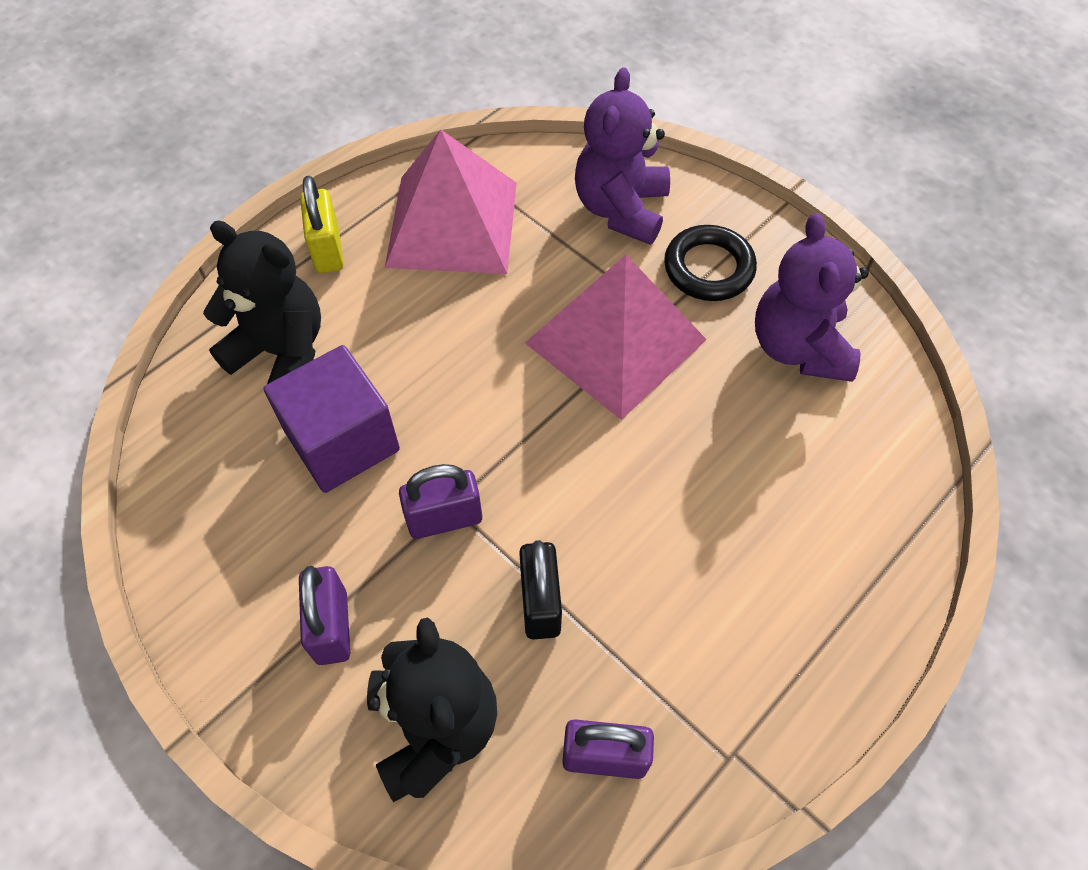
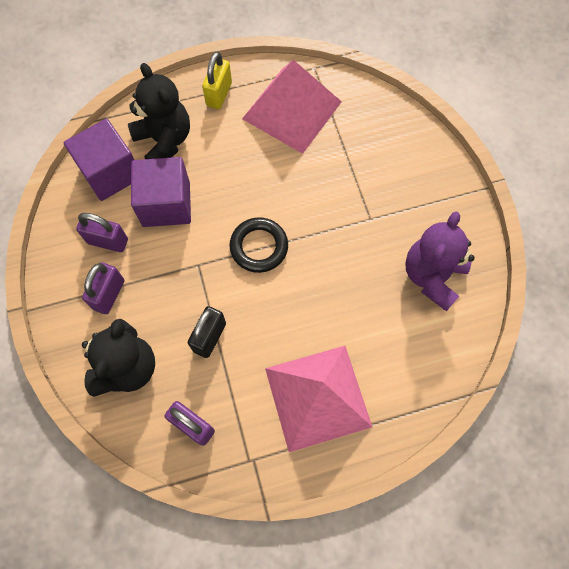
camera: 30 degrees right, 10 degrees up
purple padlock [399,464,482,539] -> purple padlock moved to [76,213,128,252]
pink pyramid [525,255,707,420] -> pink pyramid moved to [265,346,372,452]
purple teddy bear [575,67,670,245] -> none
black ring [664,225,757,301] -> black ring moved to [229,217,288,273]
none -> purple cube [64,119,134,201]

